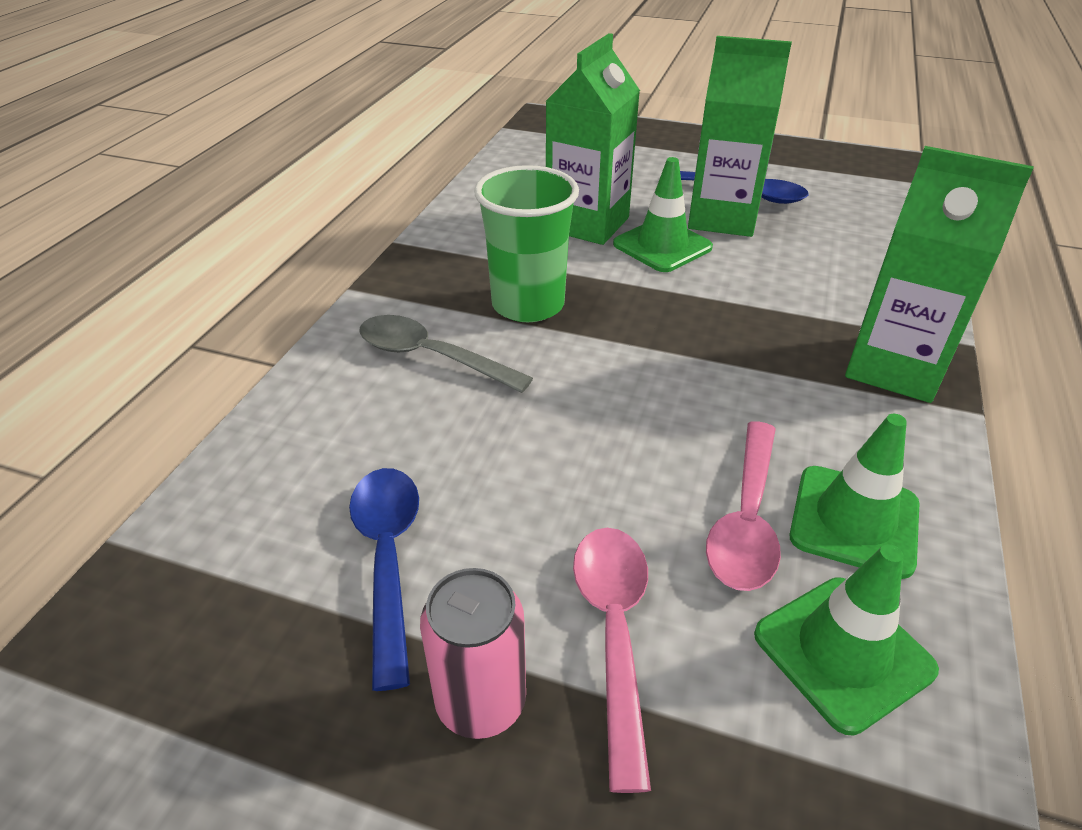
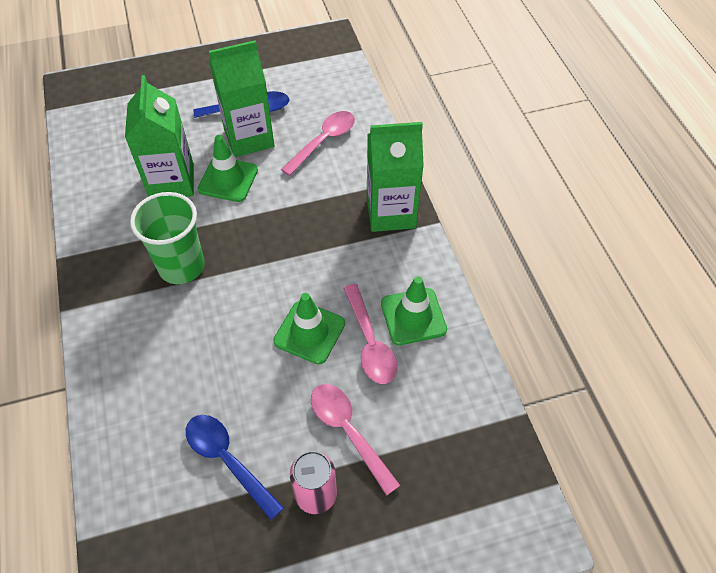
camera: 35 degrees left, 15 degrees up
grey spoon [359,315,533,393] -> none
green traffic cone [754,544,939,735] -> green traffic cone moved to [273,293,345,364]
none -> pink spoon [281,111,355,176]

